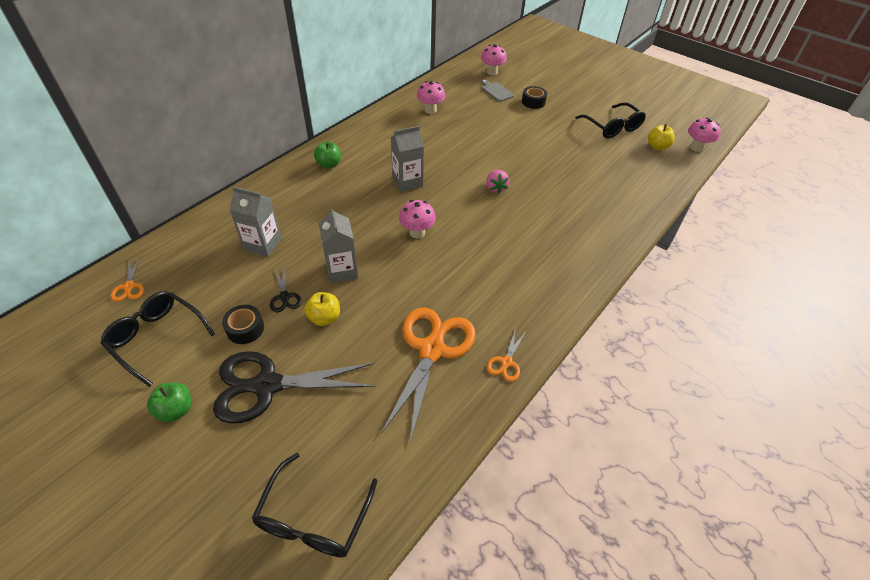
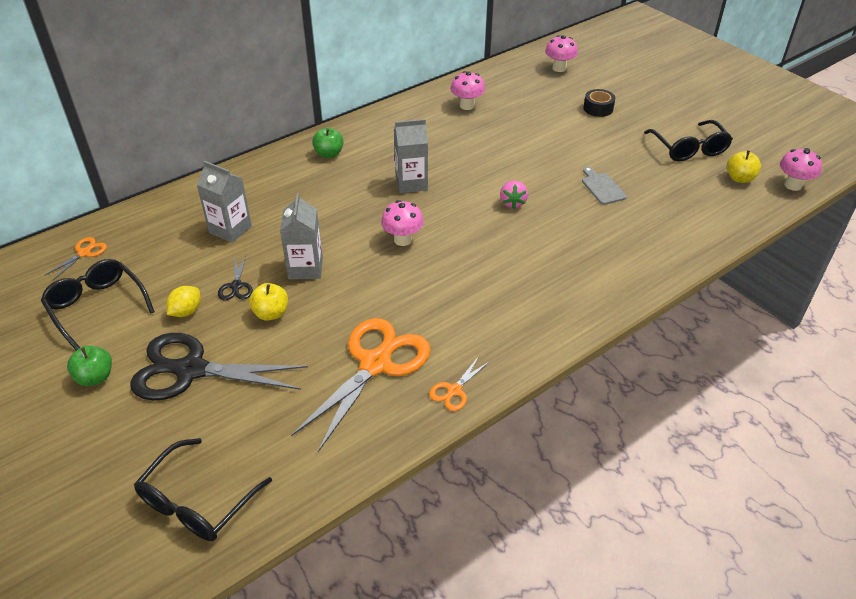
camera: 15 degrees right, 5 degrees down
orange scissors [110,256,144,302] -> orange scissors turned 150 degrees counterclockwise [44,237,107,280]
black tape [222,305,264,344] -> yellow lemon [166,286,200,317]
grey cutting board [481,79,514,102] -> grey cutting board moved to [582,167,627,205]

